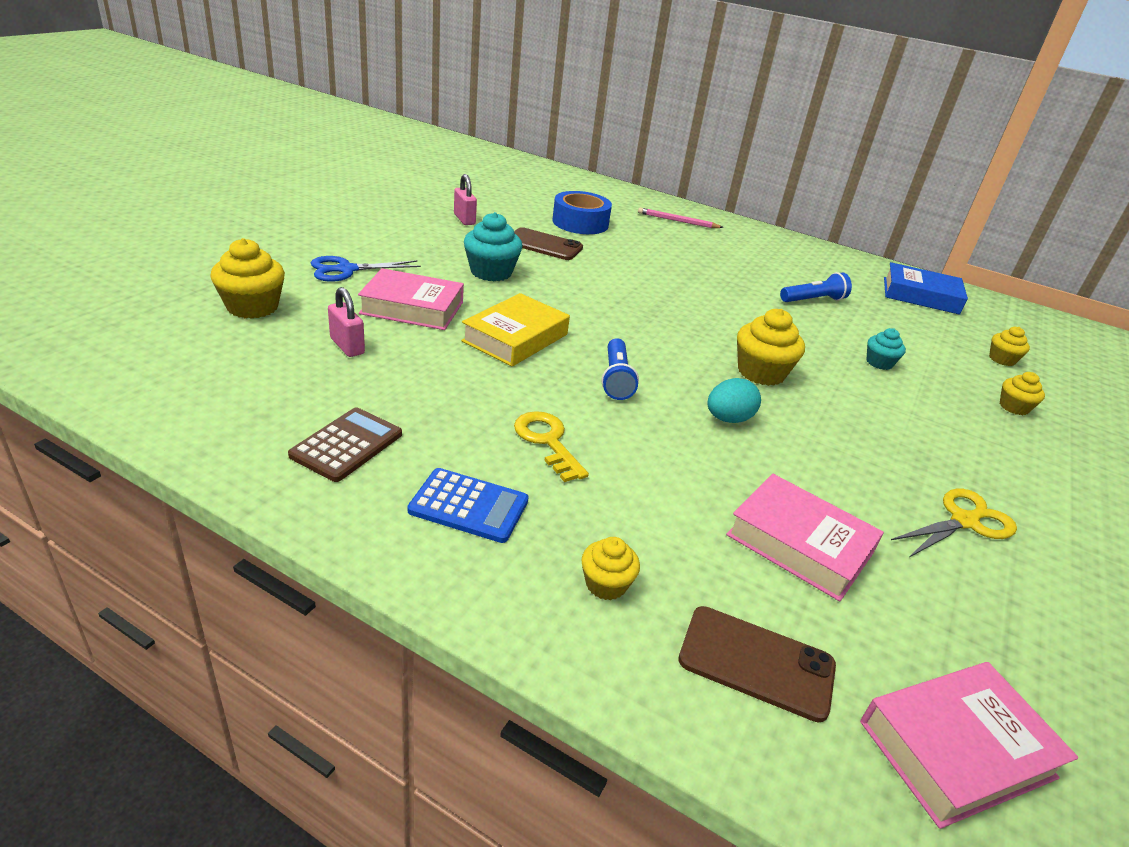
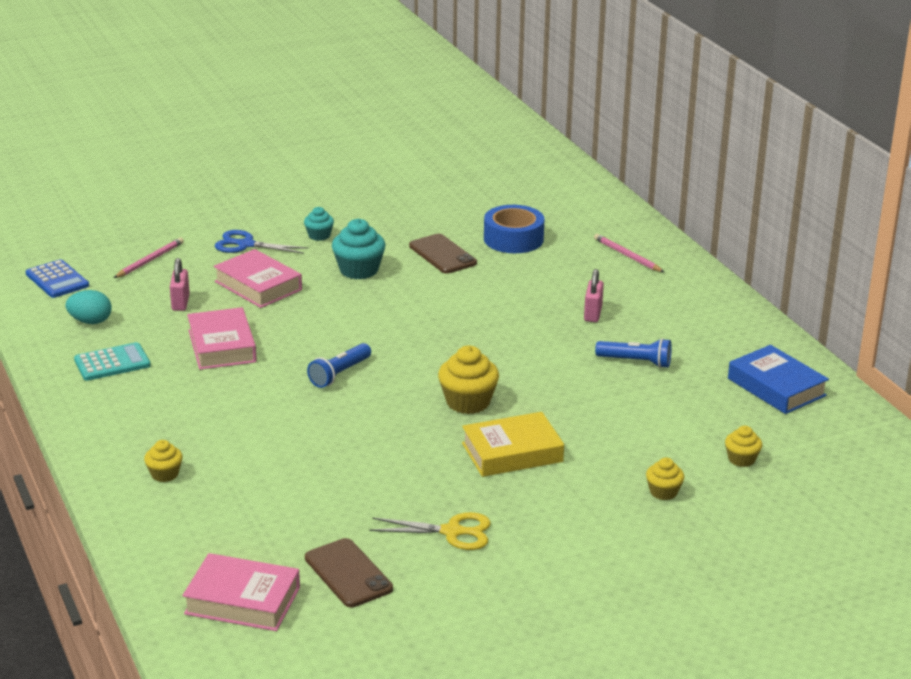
camera: 40 degrees right, 5 degrees down
yellow cupcake [210,238,285,319] -> pink pencil [114,238,184,278]
brown calculator [288,407,402,482] -> turquoise calculator [74,342,151,381]
blue calculator [407,468,529,543] -> blue calculator moved to [25,259,89,298]
pink padlock [454,174,477,225] -> pink padlock moved to [584,269,604,322]
yellow book [461,293,570,367] -> yellow book moved to [462,412,564,477]
yellow key [514,411,589,482] -> none
brown phone [678,606,836,722] -> brown phone moved to [305,538,393,607]
turquoise egg [707,378,761,423] -> turquoise egg moved to [66,290,112,324]
pink book [726,474,884,601] -> pink book moved to [187,307,257,370]
turquoise cupcake [866,328,906,370] -> turquoise cupcake moved to [304,207,334,241]

